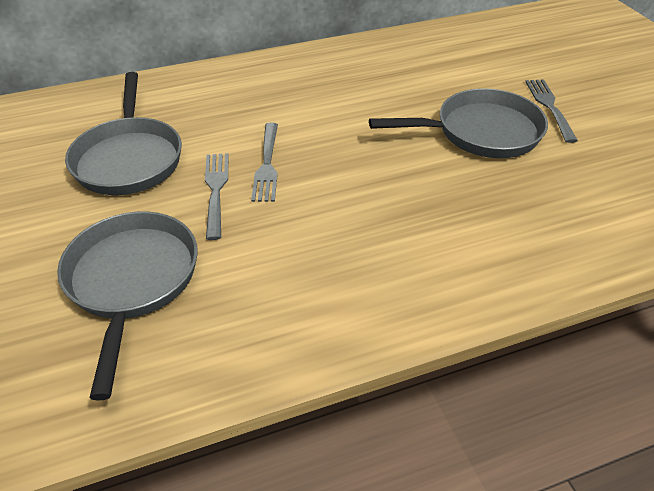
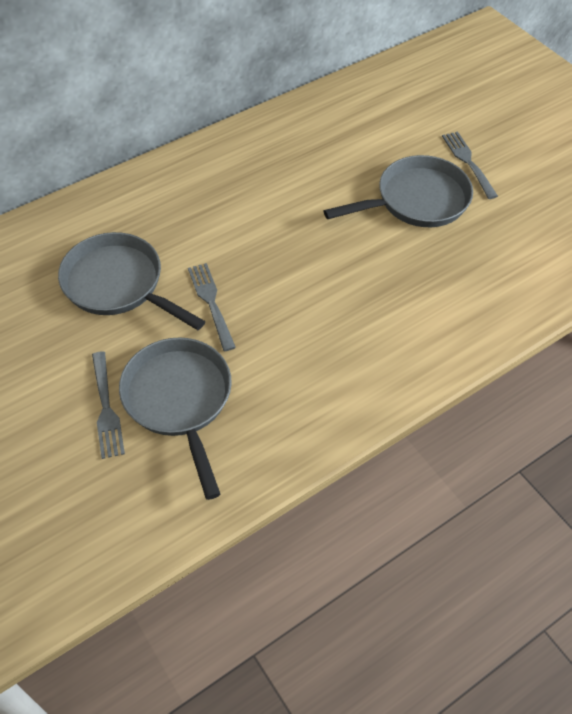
camera: 15 degrees left, 10 degrees up
grey pan [65,72,182,195] -> grey pan turned 150 degrees clockwise [58,232,205,330]
grey fork [251,123,278,202] -> grey fork moved to [92,351,125,459]

